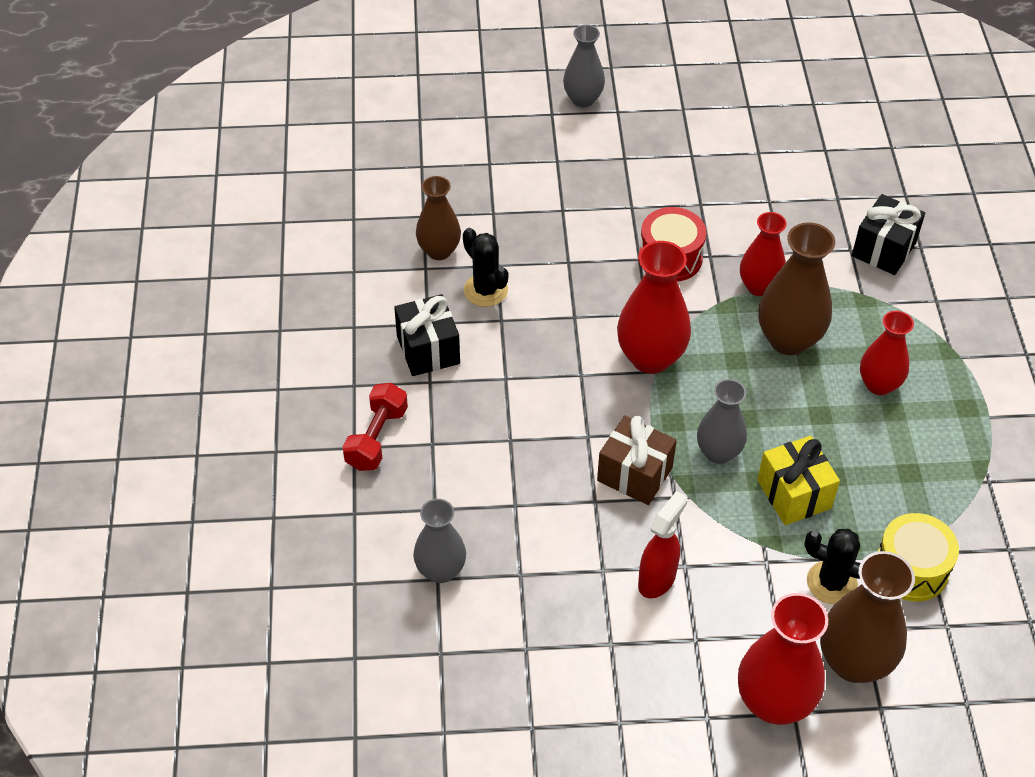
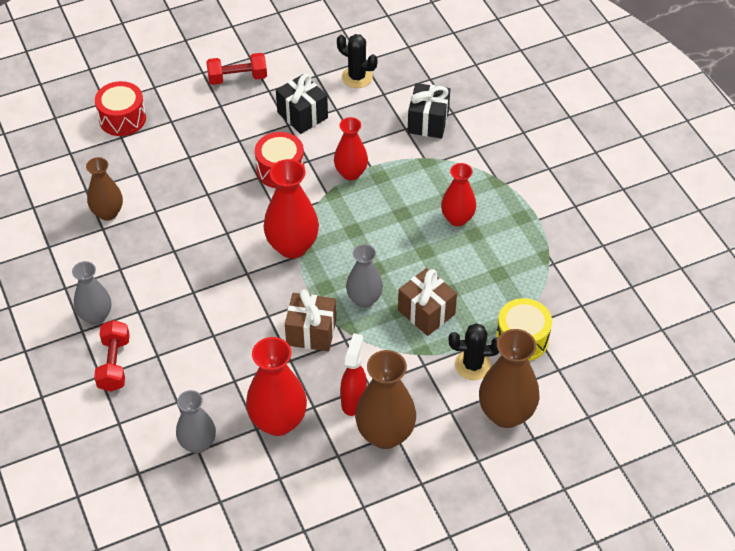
camera: 20 degrees left, 0 degrees up
black gift [394,294,460,376] -> black gift moved to [276,74,328,134]
black cactus [463,228,508,307] -> black cactus moved to [337,34,377,88]
grey vase [563,25,605,107] -> grey vase moved to [72,261,111,325]
red vase [738,593,828,725] -> red vase moved to [246,337,307,436]
yellow gift [757,436,840,525] -> brown gift [398,268,457,336]
brown vase [758,222,835,355] -> brown vase moved to [355,350,416,449]
none -> red drum [95,81,146,136]
none -> red dumbbell [206,53,267,85]

